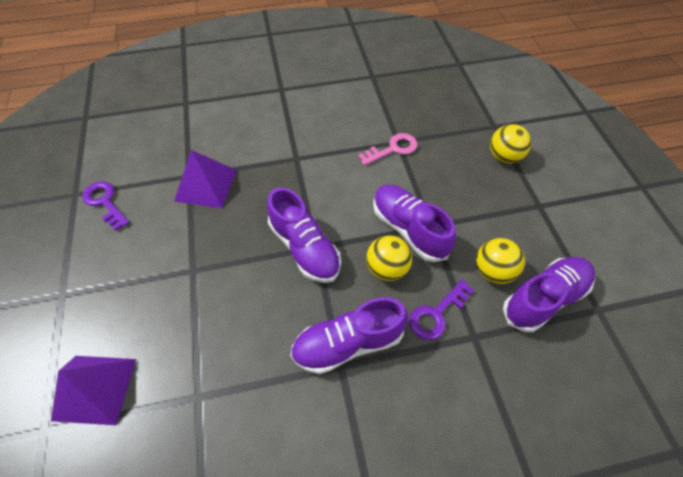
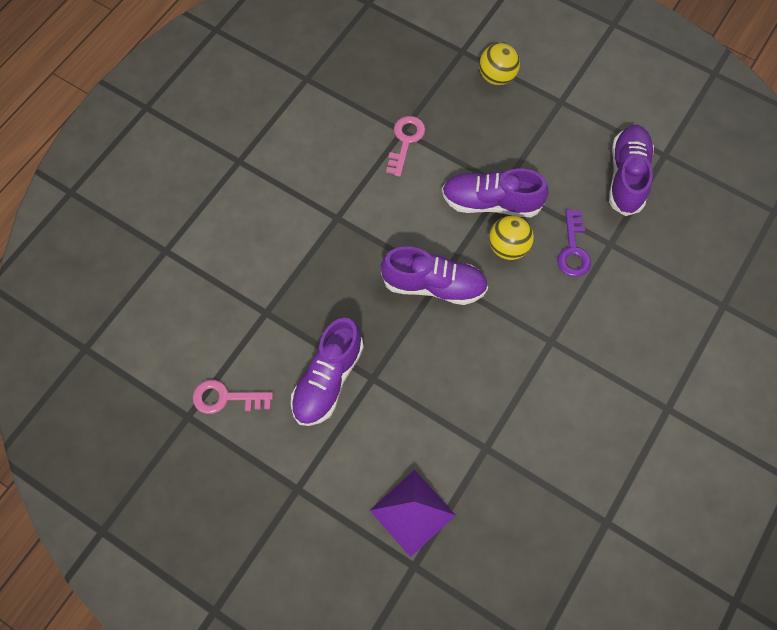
camera: 45 degrees left, 10 degrees up
purple key [82,181,129,231] -> pink key [193,380,273,414]
purple pyramid [174,150,237,208] -> none
purple shoe [290,297,408,374] -> purple shoe moved to [291,318,364,426]
yellow ball [476,238,525,284] -> none

